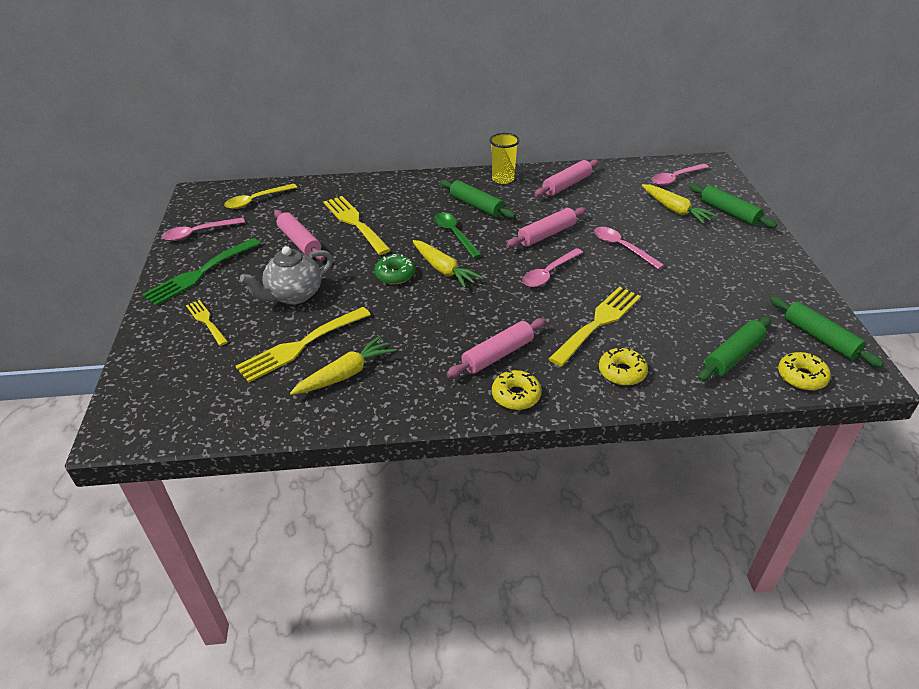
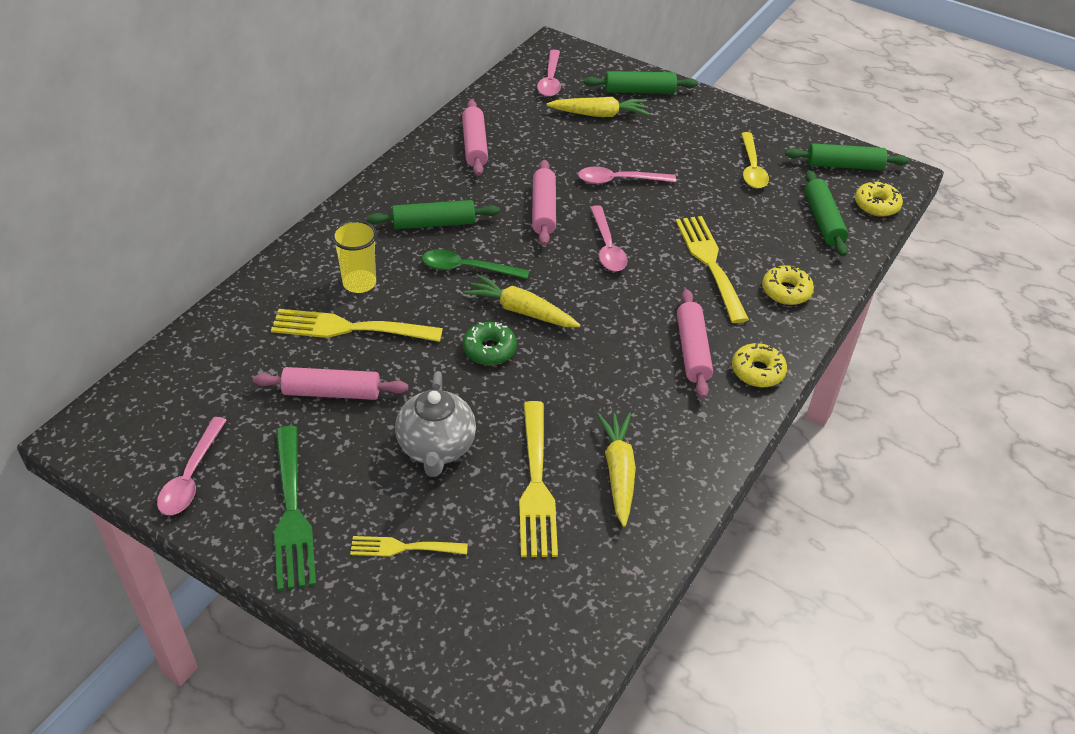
camera: 55 degrees left, 5 degrees up
yellow spoon [224,184,297,209] -> yellow spoon moved to [741,132,769,188]
yellow carrot [413,240,483,288] -> yellow carrot turned 150 degrees counterclockwise [463,274,581,327]
yellow cup [489,133,520,184] -> yellow cup moved to [331,220,377,293]

